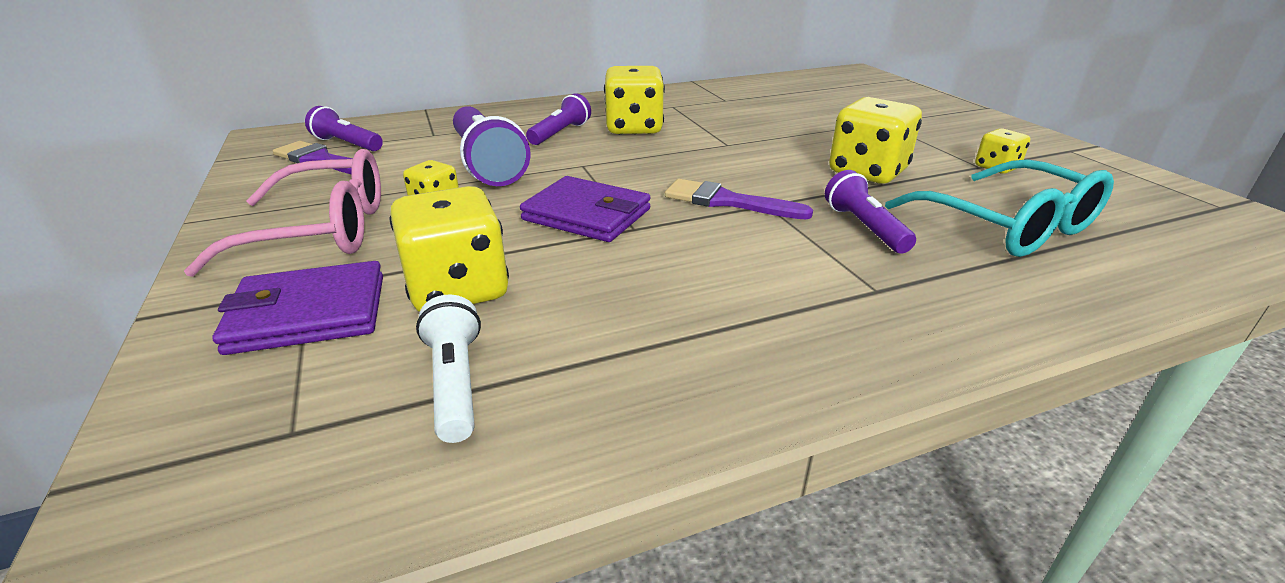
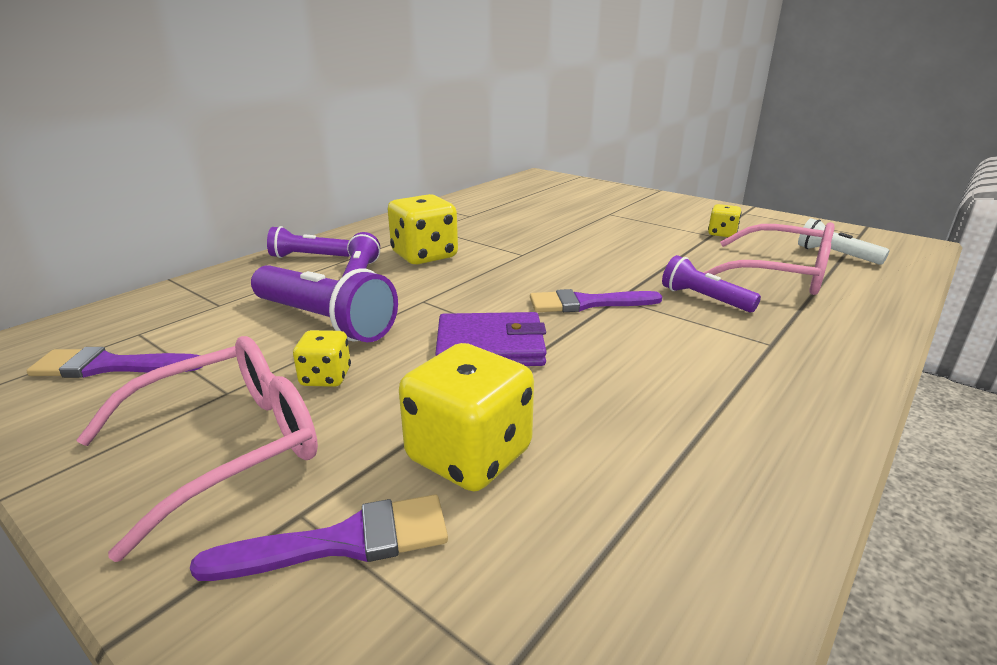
camera: 30 degrees left, 5 degrees down
purple wallet [212,261,383,355] -> purple brush [190,495,448,581]
purple flashlight [305,106,383,151] -> purple flashlight moved to [267,226,350,258]
white flashlight [416,294,481,443] -> white flashlight moved to [798,218,890,265]
yellow dice [829,97,922,183] -> none
turquoise glasses [885,159,1114,257] -> pink glasses [703,222,835,295]

